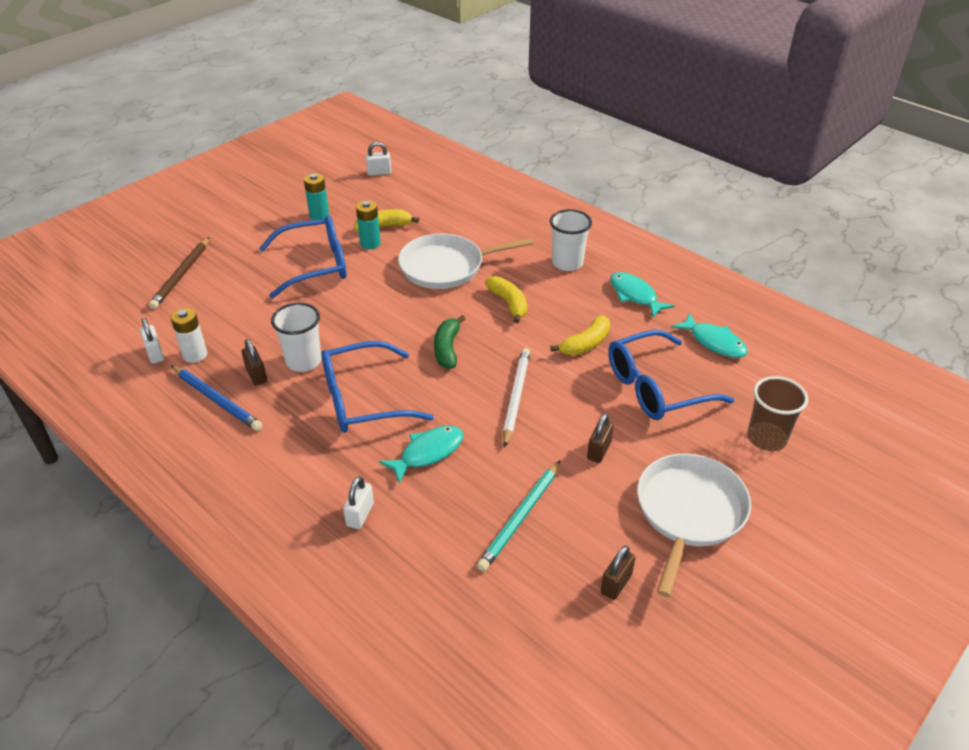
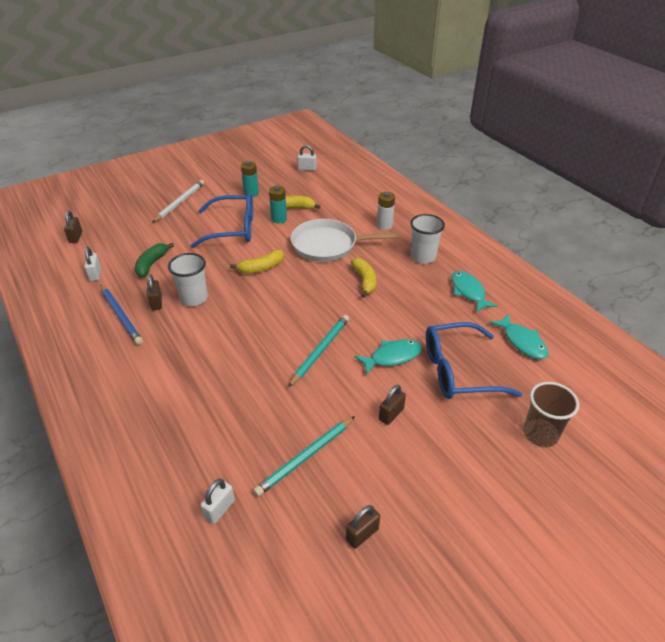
camera: 15 degrees right, 0 degrees up
brown pencil [149,237,210,309] -> none
white battery [171,308,207,363] -> white battery moved to [377,192,395,230]
blue glasses [322,341,434,433] -> none
white padlock [343,476,374,529] -> white padlock moved to [200,479,235,524]
turquoise fish [379,426,463,484] -> turquoise fish moved to [355,339,422,375]
green banana [434,315,465,369] -> green banana moved to [135,243,174,277]
white pencil [503,348,530,448] -> white pencil moved to [152,180,204,223]
yellow banana [550,315,610,355] -> yellow banana moved to [230,250,284,274]
white pan [637,453,751,597] -> none
none -> brown padlock [64,211,82,243]
none -> turquoise pencil [288,315,349,388]

